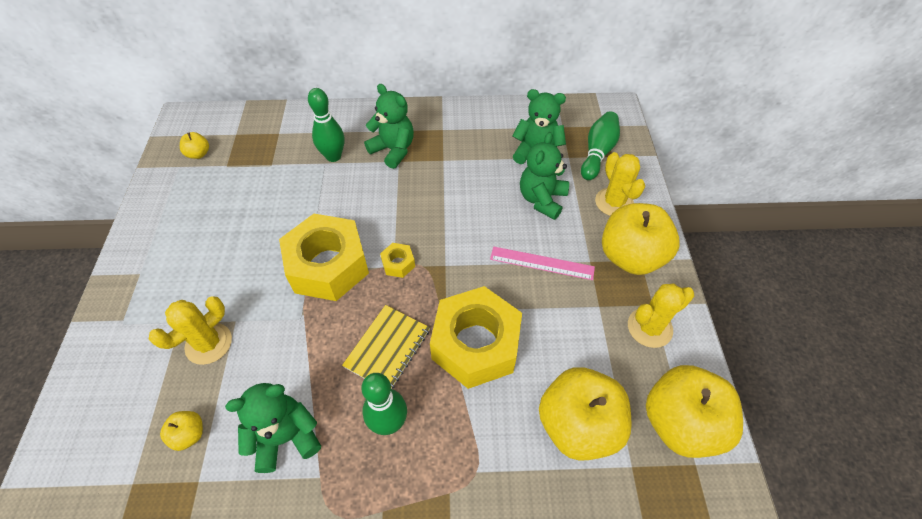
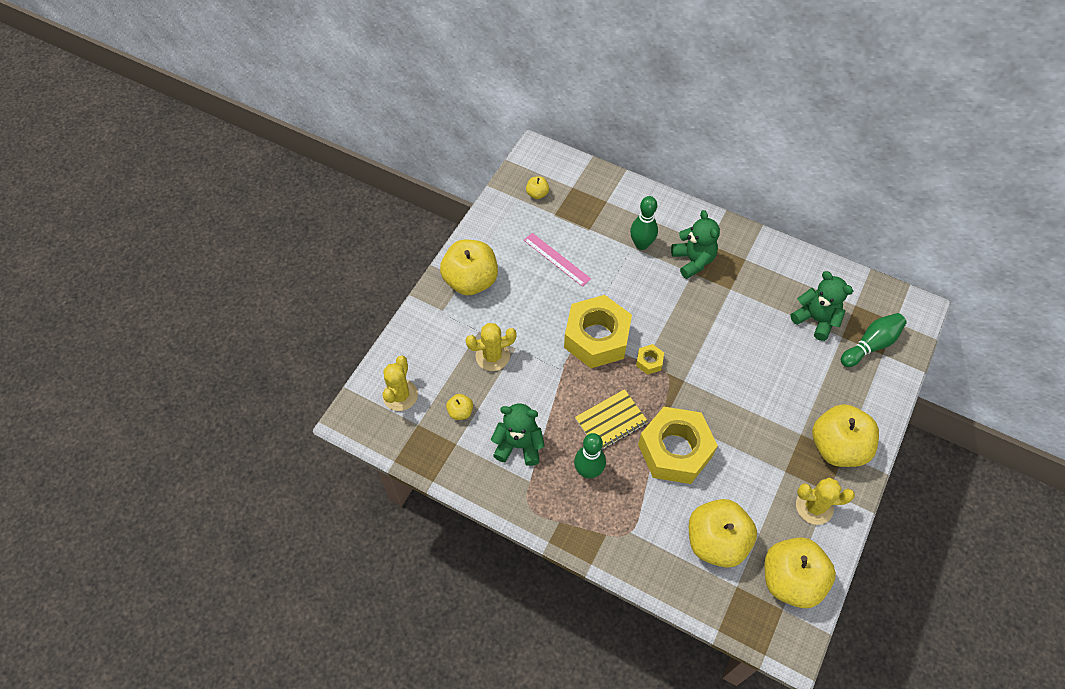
camera: 30 degrees right, 5 degrees up
pink ruler [490,246,595,280] -> pink ruler moved to [524,233,591,287]
green teddy bear [520,132,569,220] -> none
yellow cactus [595,152,645,216] -> yellow cactus moved to [383,355,418,411]
none -> yellow apple [440,240,498,295]

